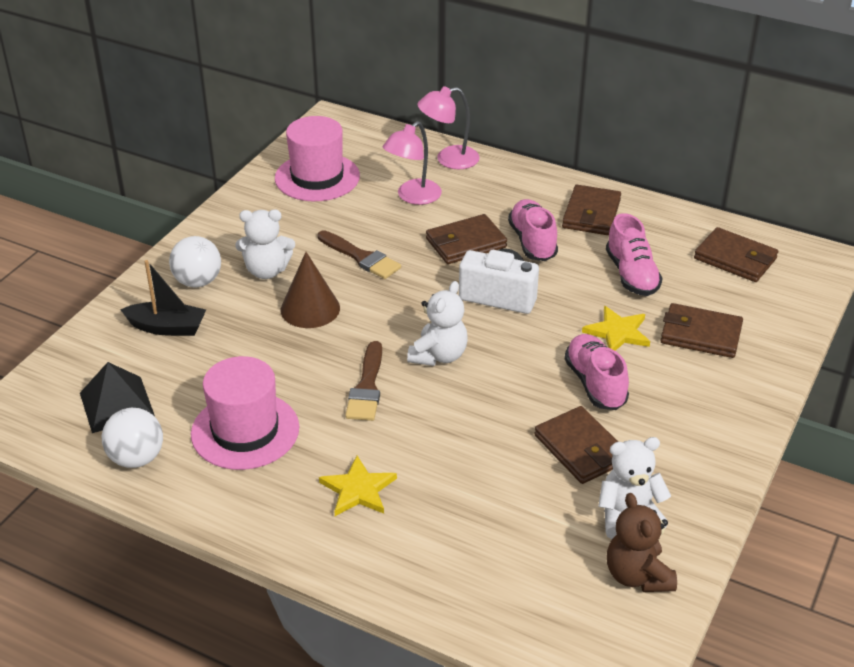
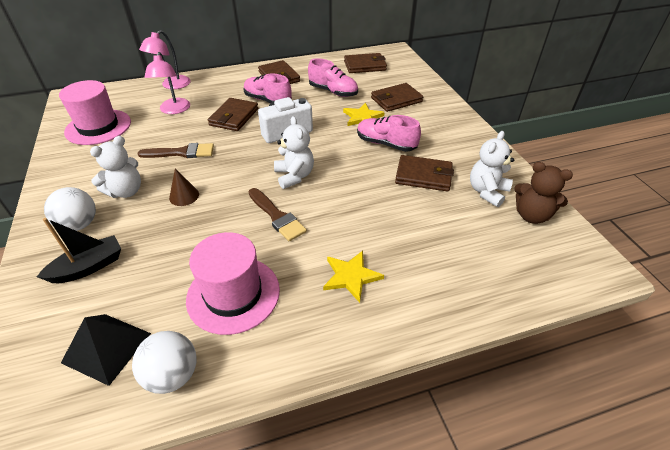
camera: 45 degrees left, 5 degrees up
brown cone [281,252,340,328] -> brown cone [169,169,199,206], size x0.64

